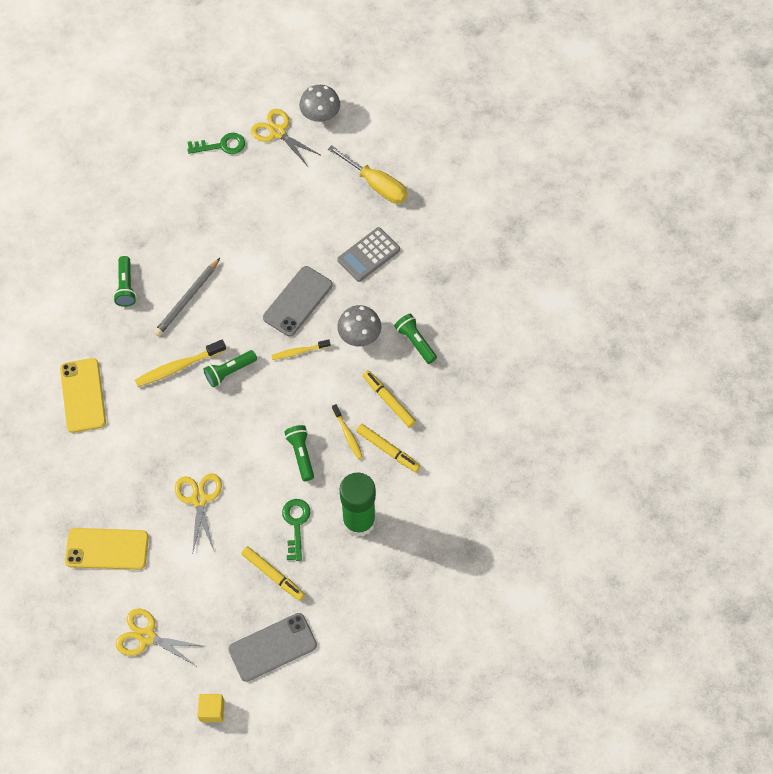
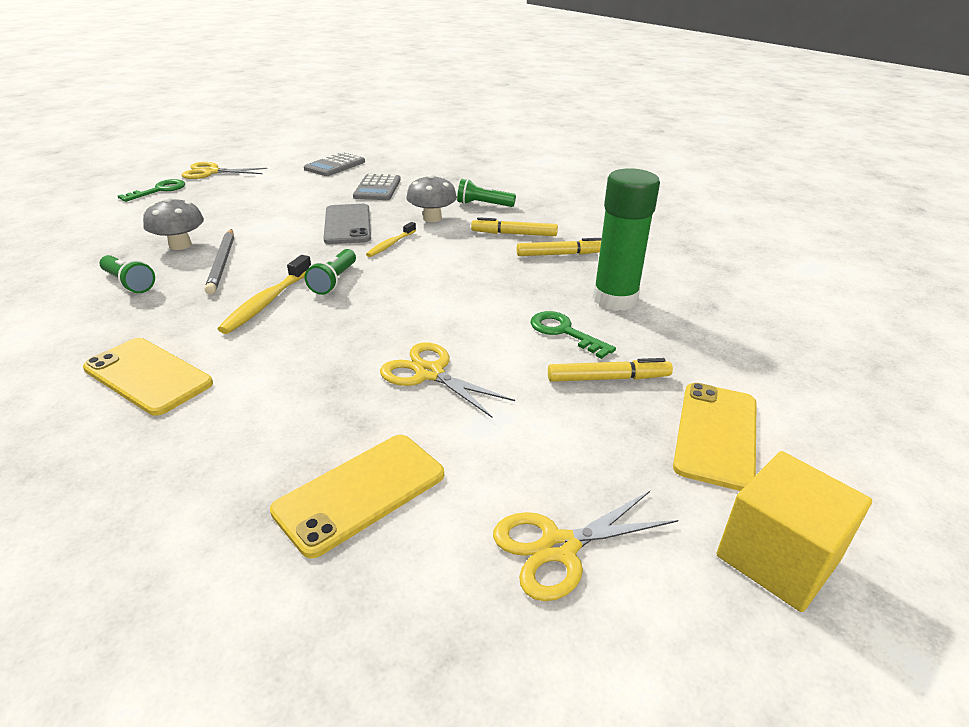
camera: 45 degrees left, 30 degrees down
yellow cube [197,694,224,722] -> yellow cube [716,451,872,612], size x1.83
grey phone [228,613,317,682] -> yellow phone [673,383,757,491]
green flashlight [285,425,314,481] -> none
grey mushroom [299,85,340,122] -> grey mushroom moved to [143,197,204,250]
yellow screwdriver [328,145,408,204] -> grey calculator [304,152,365,176]
yellow toothbrush [332,404,363,459] -> none

